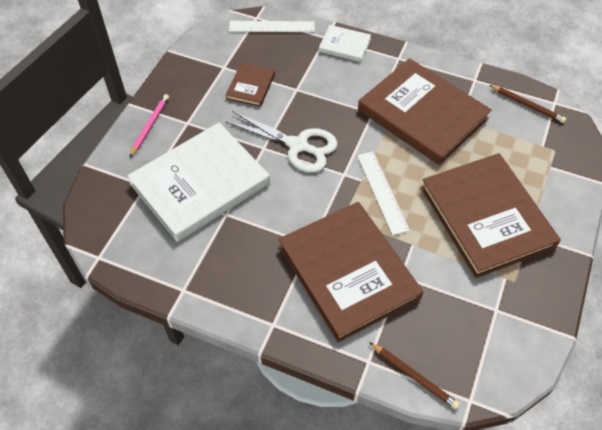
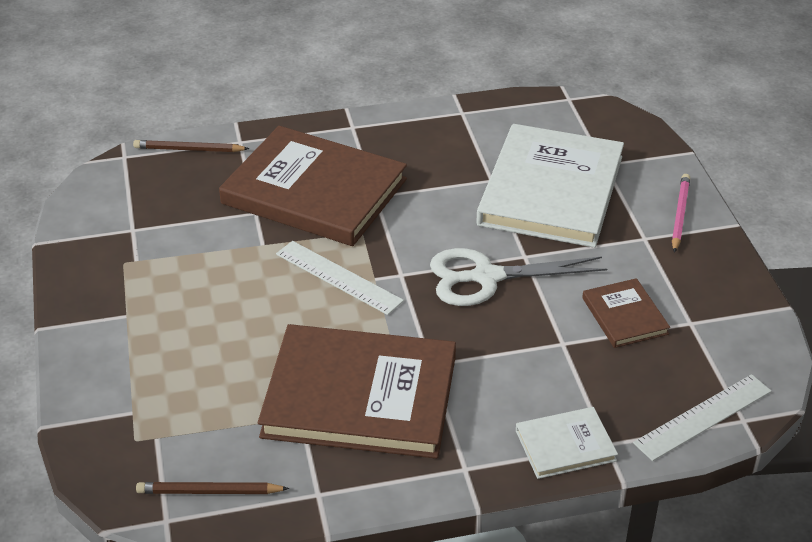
camera: 145 degrees right, 15 degrees down
pink pencil [130,94,169,157] -> pink pencil turned 150 degrees counterclockwise [672,174,690,253]
brown book [421,153,561,278] -> none

